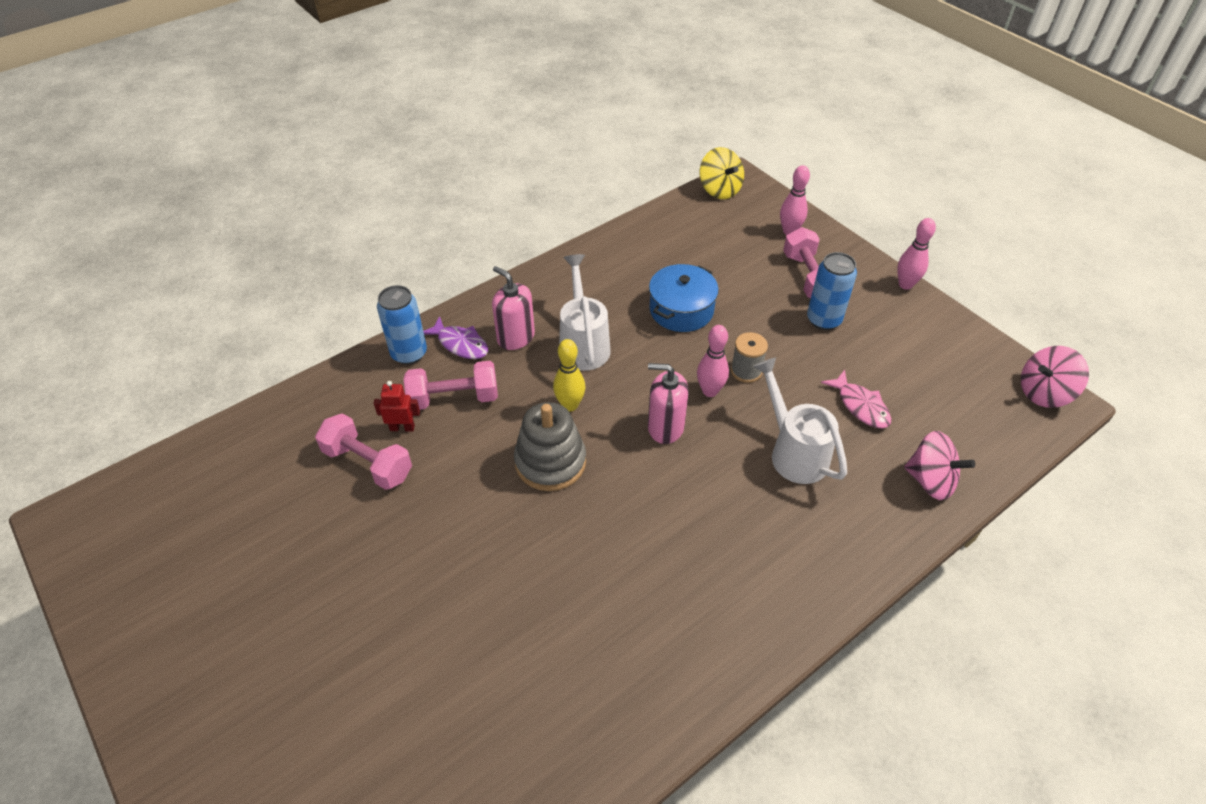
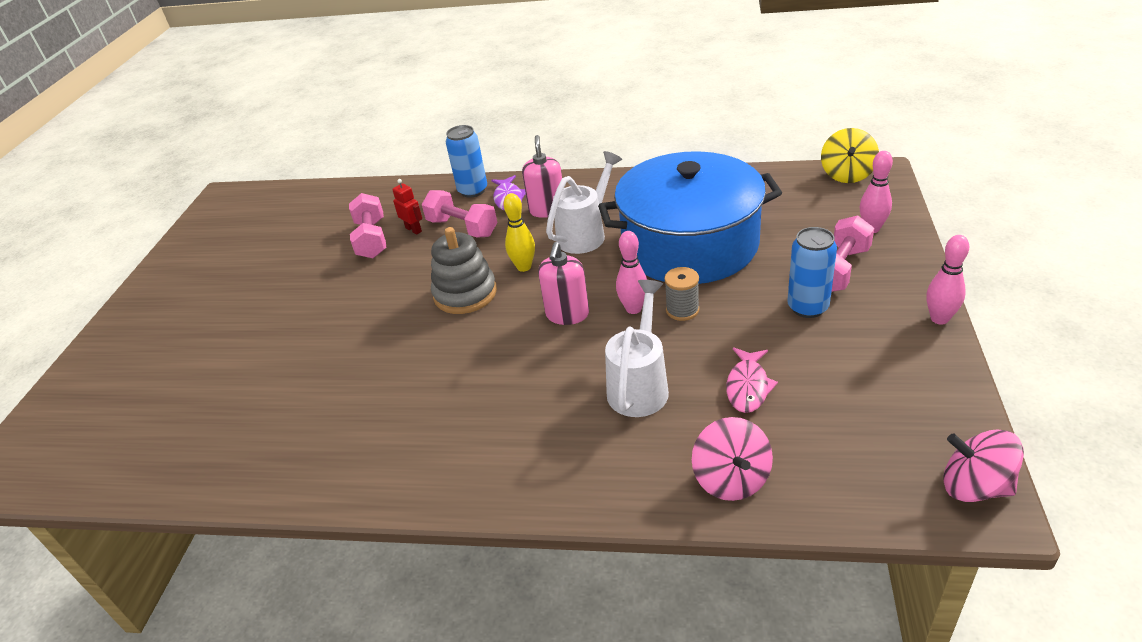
camera: 50 degrees right, 10 degrees down
pink soap dispenser [648,363,689,444] -> pink soap dispenser turned 135 degrees counterclockwise [538,242,589,325]
blue pot [649,264,719,332] -> blue pot [598,151,782,284], size x2.06

